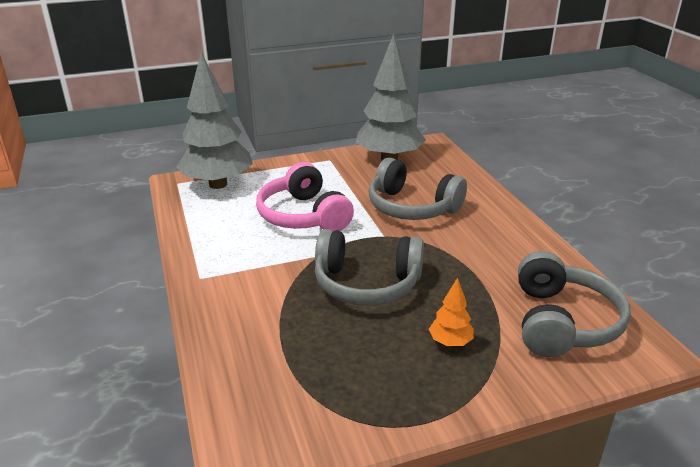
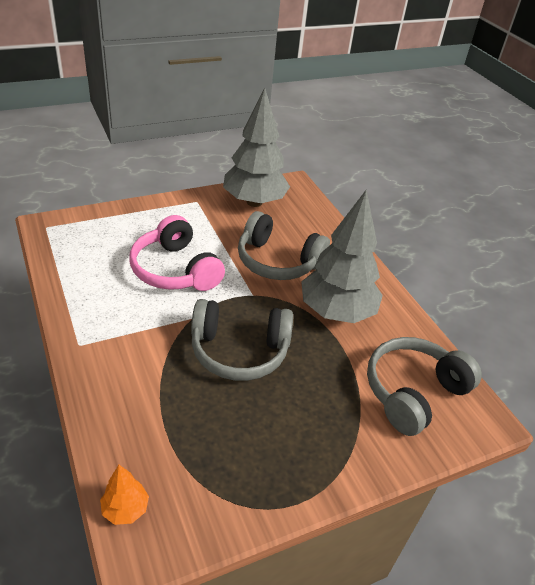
camera: 10 degrees left, 10 degrees up
grey tree [176,52,253,189] -> grey tree moved to [301,190,383,323]
orange tree [429,278,474,346] -> orange tree moved to [100,465,149,525]
grey headphones [518,251,631,357] -> grey headphones turned 135 degrees counterclockwise [367,337,482,436]

